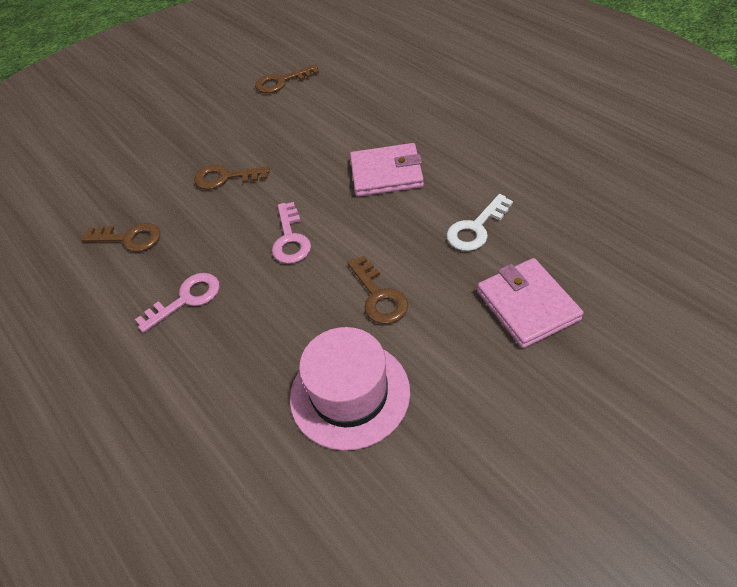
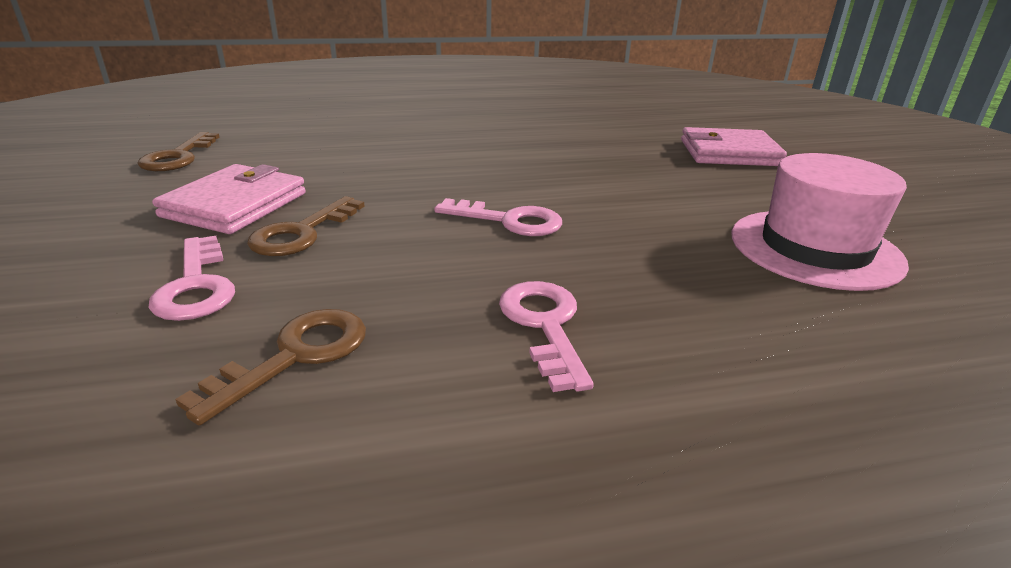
camera: 70 degrees left, 20 degrees down
brown key [348,256,408,324] -> none
pink wallet [350,143,424,197] -> pink wallet moved to [152,164,306,234]
white key [446,194,513,251] -> none
none -> pink key [149,236,235,321]

